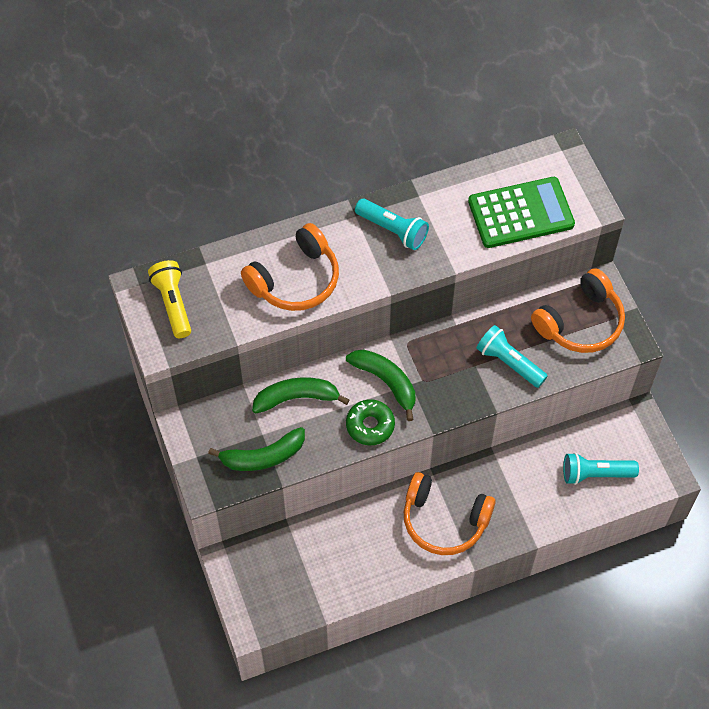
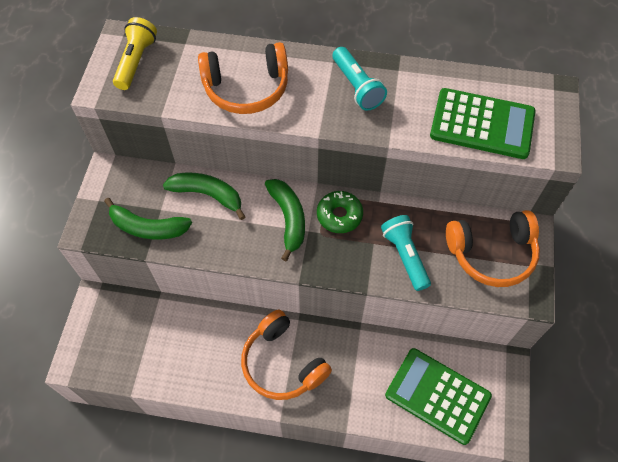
camera: 30 degrees right, 0 degrees up
green donut [346,399,395,445] -> green donut moved to [317,191,363,233]
turquoise flashlight [563,453,639,485] -> green calculator [385,348,492,445]

